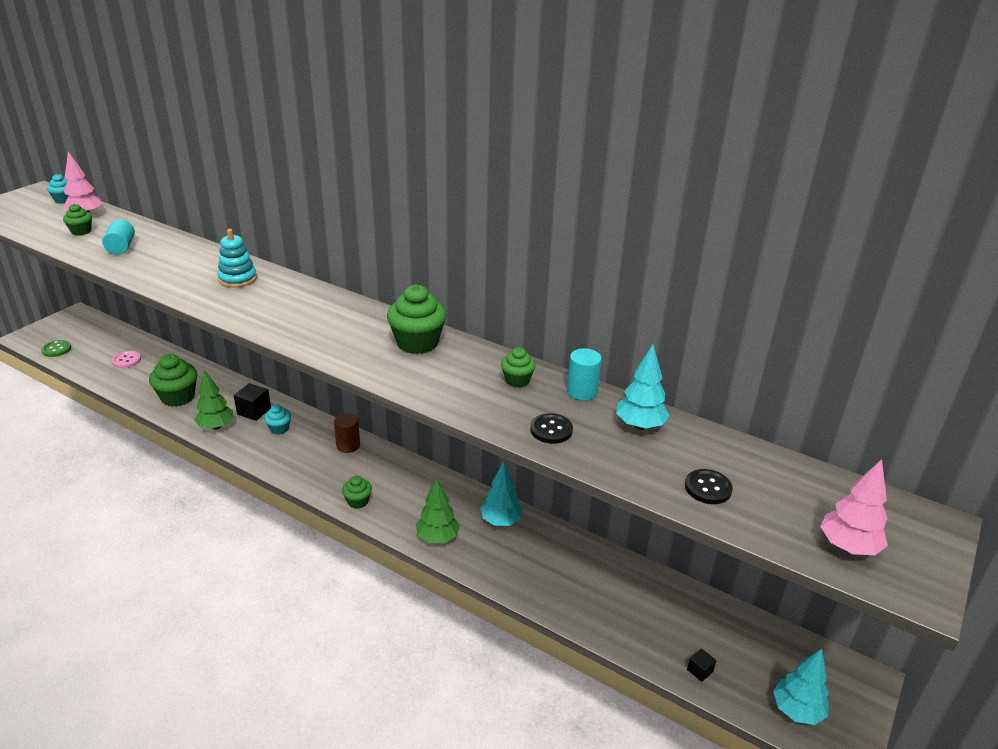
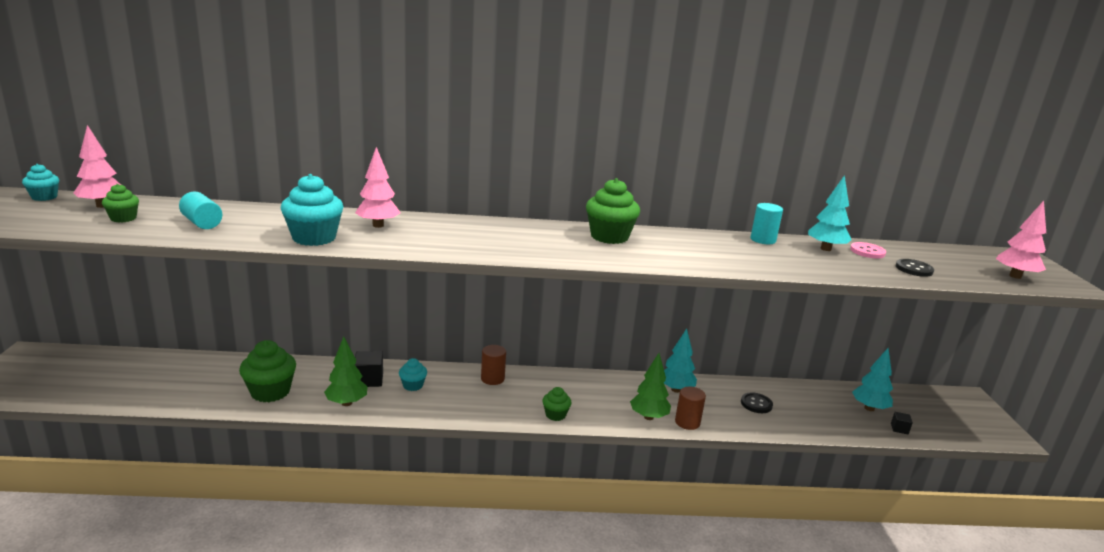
camera: 35 degrees left, 10 degrees down
green button [41,340,71,357] -> none
pink button [112,351,141,368] -> pink button moved to [850,242,886,258]
turquoise stacking toy [217,229,257,288] -> pink tree [355,147,400,228]
green cupcake [501,347,536,387] -> none
black button [530,413,573,444] -> black button moved to [741,392,773,413]
turquoise tree [773,648,829,725] -> turquoise tree moved to [852,348,893,411]
none -> turquoise cupcake [281,174,344,246]
none -> brown cylinder [675,386,706,430]

